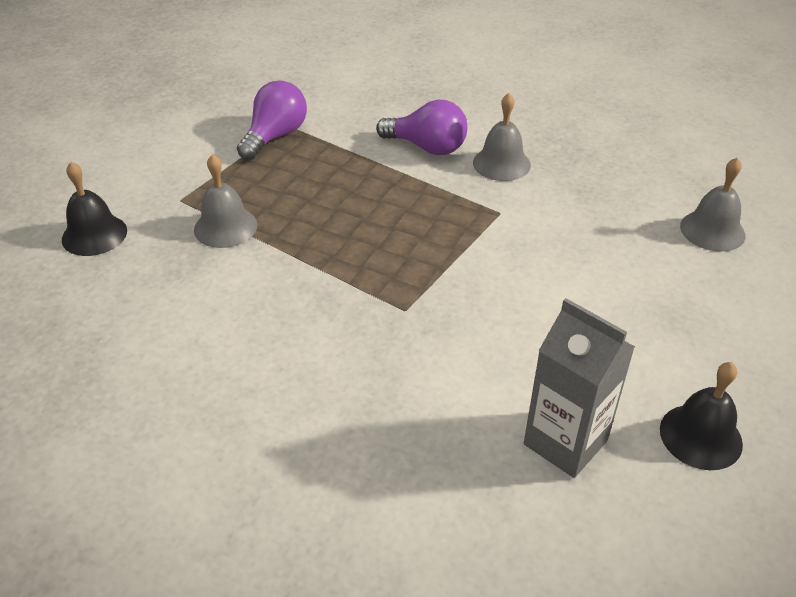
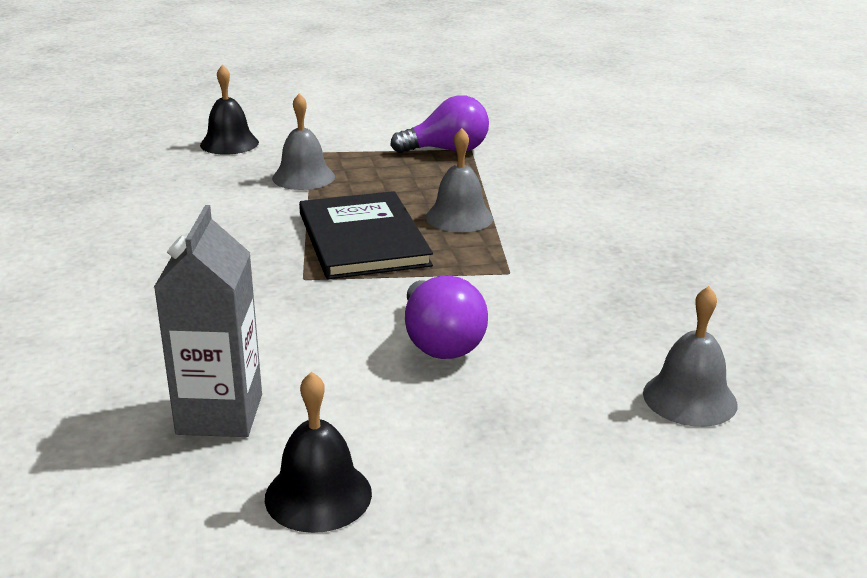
camera: 50 degrees right, 15 degrees down
purple light bulb [376,100,467,155] -> purple light bulb moved to [405,276,488,359]
grey bell [473,93,531,181] -> grey bell moved to [426,128,493,232]
none -> black book [299,191,433,279]

